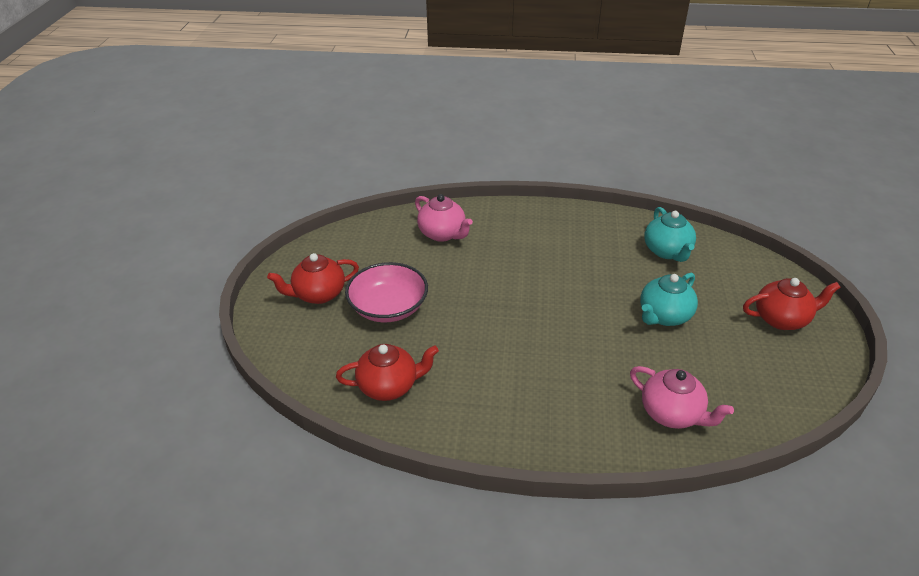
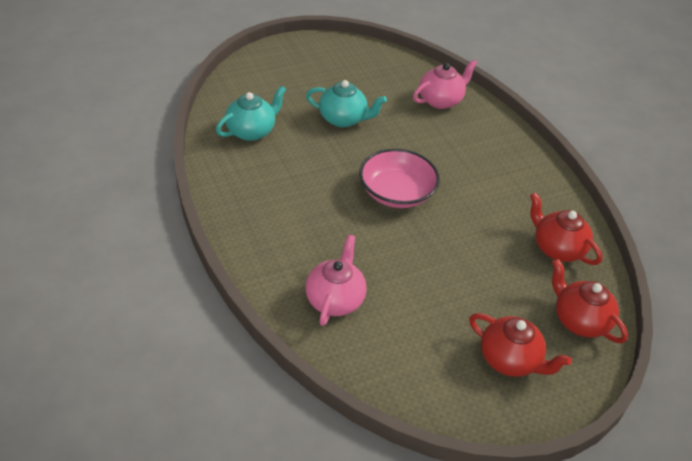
camera: 125 degrees left, 5 degrees up
pink bowl [345,262,428,322] -> pink bowl moved to [359,148,440,208]
pink teapot [630,366,734,429] -> pink teapot turned 45 degrees clockwise [413,60,477,109]
red teapot [743,278,841,330] -> red teapot moved to [552,259,628,343]

